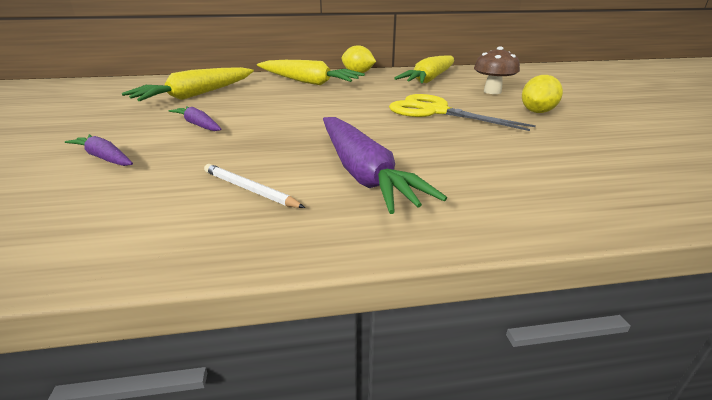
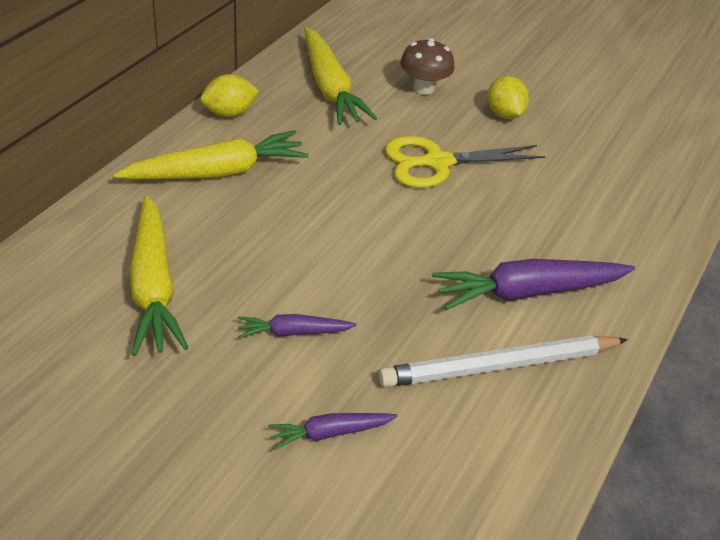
camera: 55 degrees left, 15 degrees up
white pencil [204,164,305,208] -> white pencil [378,335,628,387], size x1.99
purple carrot [323,117,447,214] -> purple carrot turned 150 degrees clockwise [432,259,635,310]

